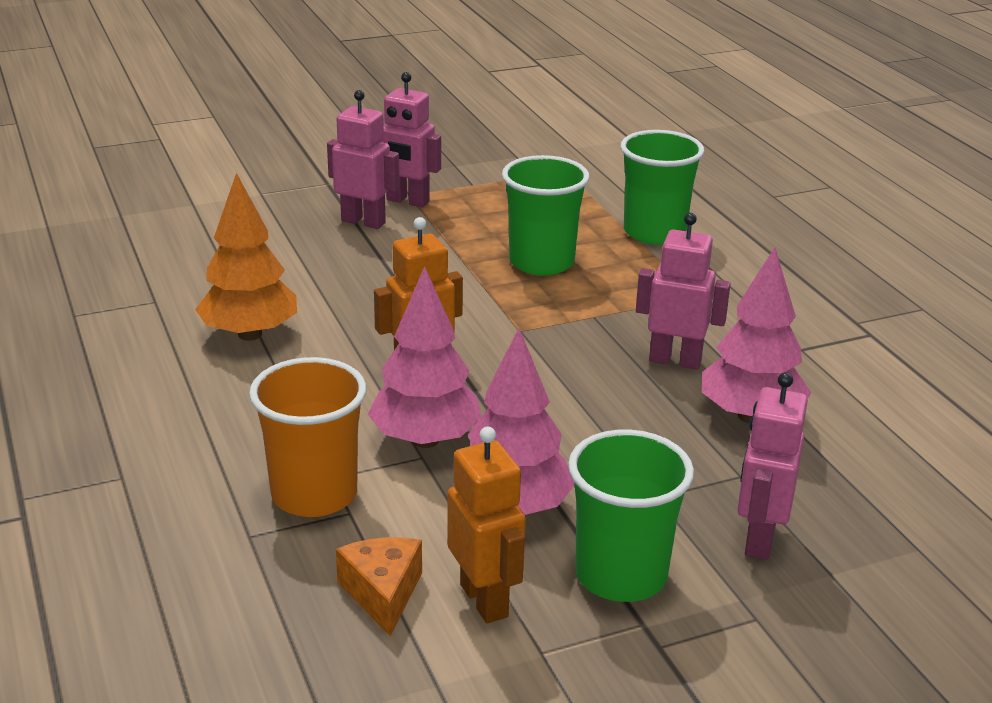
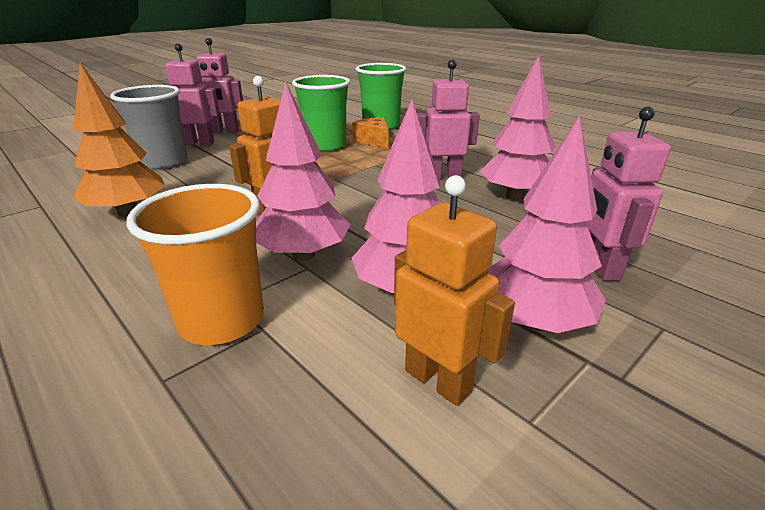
camera: 20 degrees left, 0 degrees up
orange cheese [336,537,422,637] -> orange cheese moved to [352,117,389,148]
green cup [568,430,694,602] -> pink tree [486,116,606,333]
none -> grey cup [110,85,187,169]

